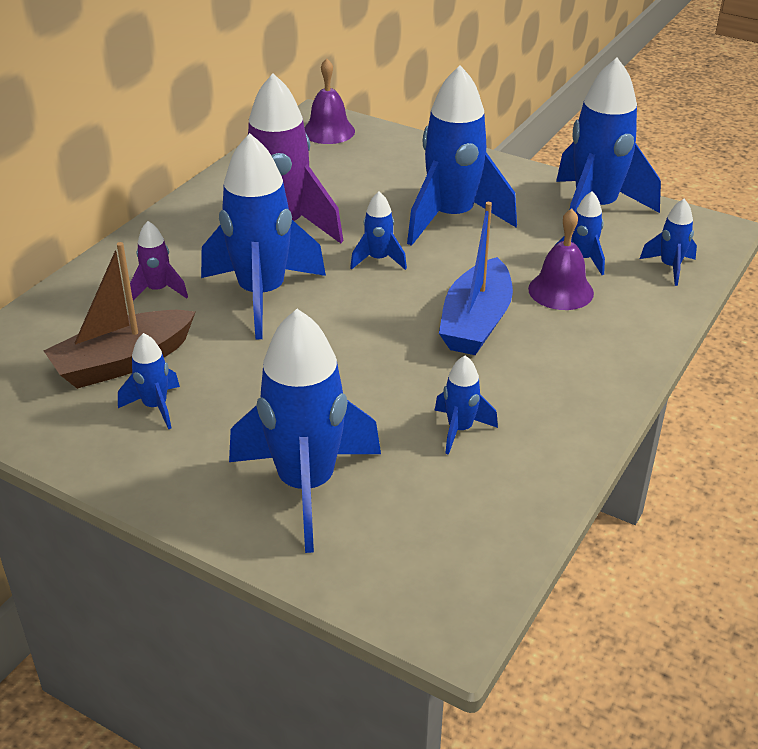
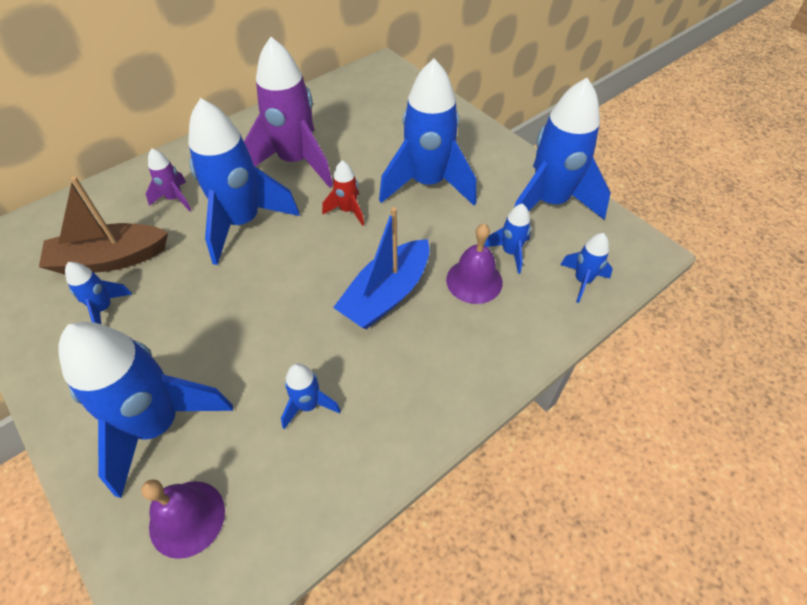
camera: 20 degrees right, 15 degrees up
purple bell [304,58,355,144] -> purple bell moved to [141,479,225,559]
blue rocket [350,192,407,270] -> red rocket [322,160,364,226]

